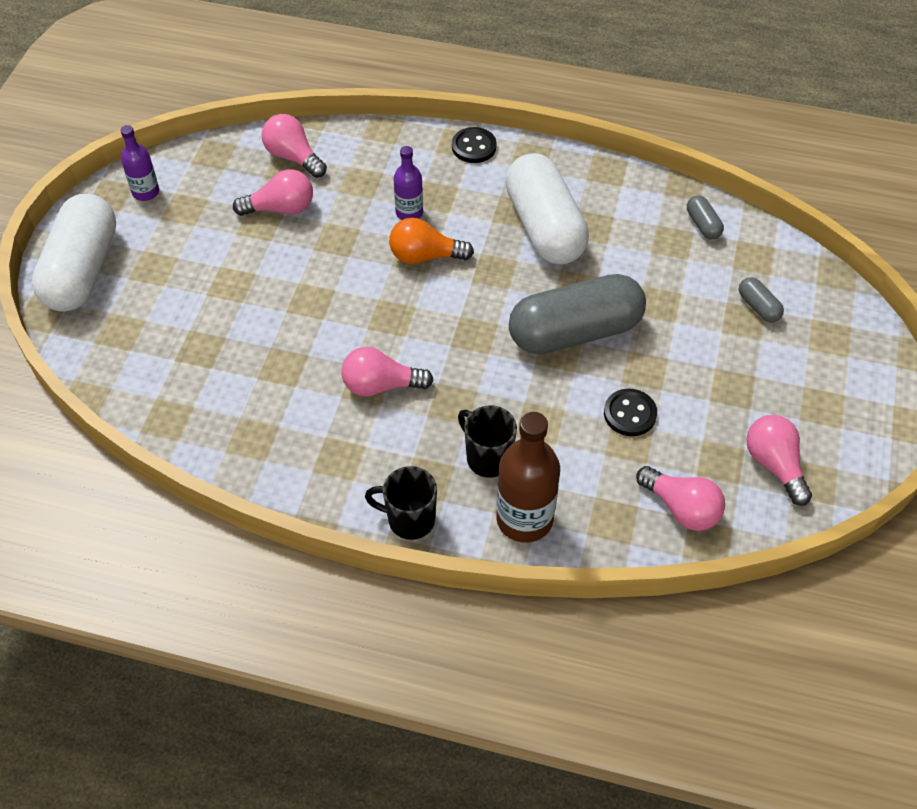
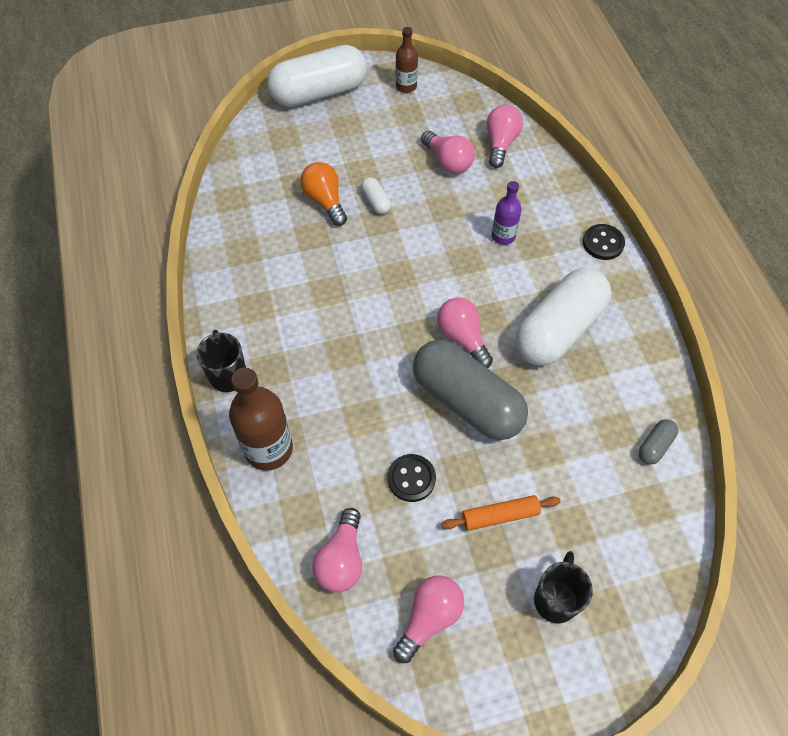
camera: 60 degrees right, 5 degrees up
purple bottle [121,125,159,201] -> brown bottle [396,27,418,93]
pink light bulb [341,347,434,397] -> pink light bulb moved to [437,297,493,368]
orange light bulb [389,218,474,264] -> orange light bulb moved to [300,162,347,226]
black mug [458,405,517,478] -> black mug moved to [534,551,593,623]
grey capsule [739,277,784,323] -> none
none -> white capsule [361,177,391,214]
none -> orange rolling pin [442,495,561,531]

